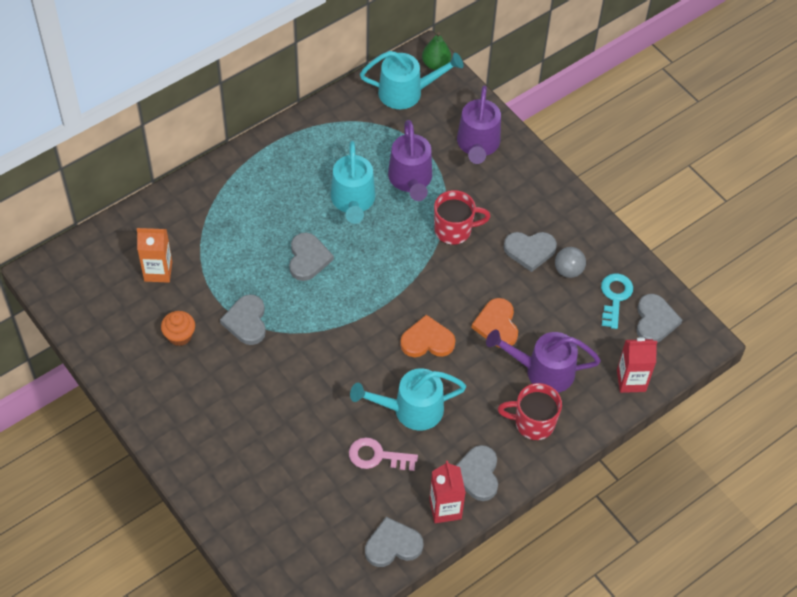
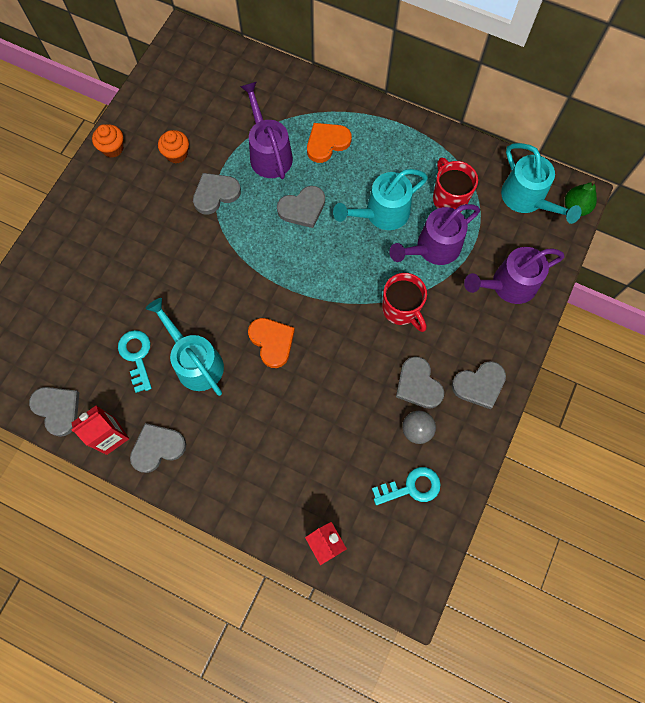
camera: 65 degrees right, 15 degrees up
orange carton [137,228,172,283] -> none
pink key [349,438,418,471] -> turquoise key [118,330,152,393]
orange heart [472,298,518,348] -> orange heart moved to [307,123,352,163]
purple watering can [486,330,601,393] -> purple watering can moved to [240,82,293,179]
red mug [498,383,562,440] -> red mug moved to [433,157,478,212]
grey heart [637,294,682,343] -> grey heart moved to [452,361,506,409]
none -> orange cupcake [92,124,123,158]

